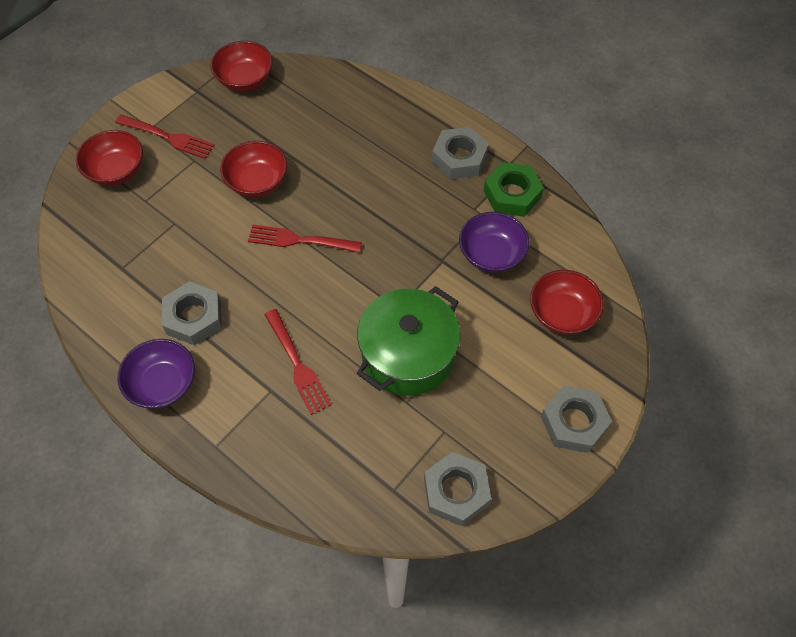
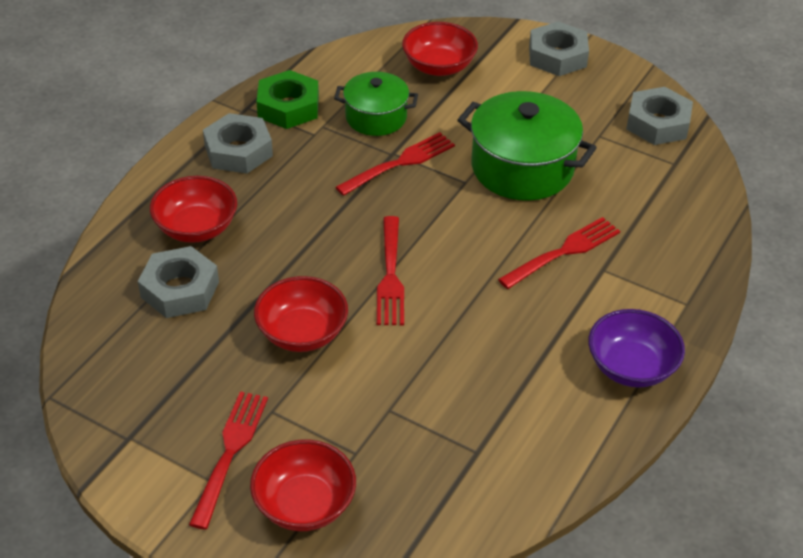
camera: 100 degrees left, 15 degrees down
grey nut [162,281,222,345] -> grey nut moved to [138,246,219,318]
red bowl [210,41,273,91] -> red bowl moved to [150,176,237,243]
purple bowl [459,212,529,273] -> green pot [334,72,418,136]
none -> red fork [335,132,455,196]

